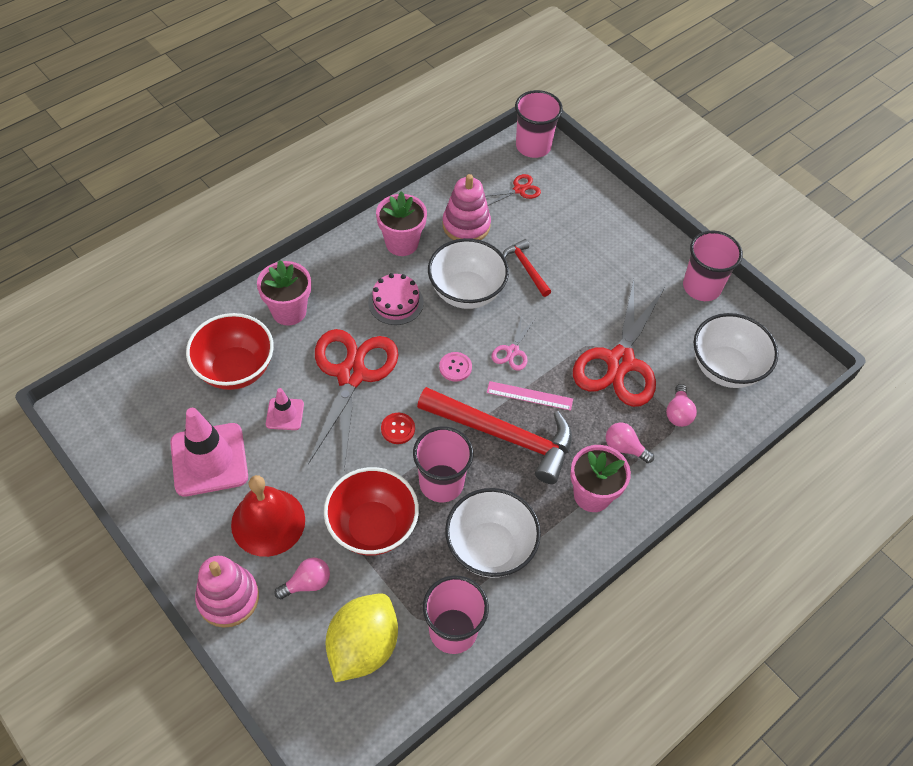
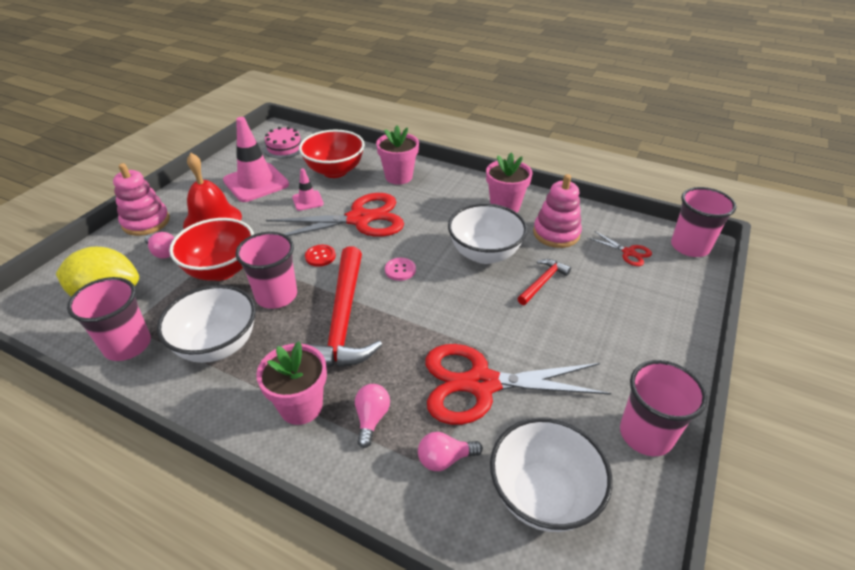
camera: 70 degrees right, 15 degrees down
pink cake [368,273,424,325] -> pink cake moved to [263,126,302,159]
pink ruler [487,381,573,411] -> none
pink scissors [491,315,535,371] -> none

